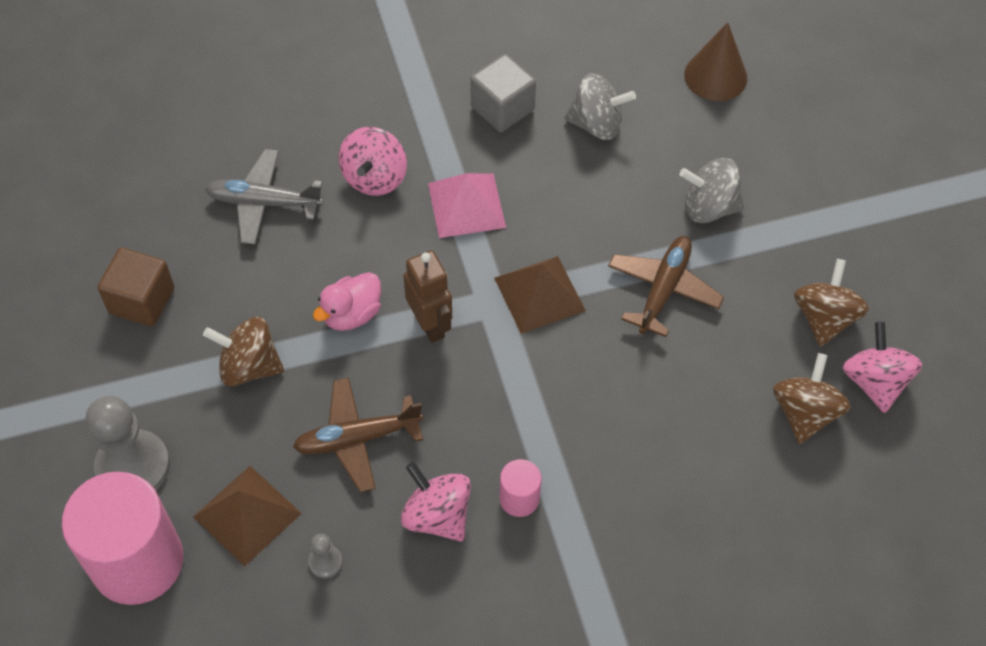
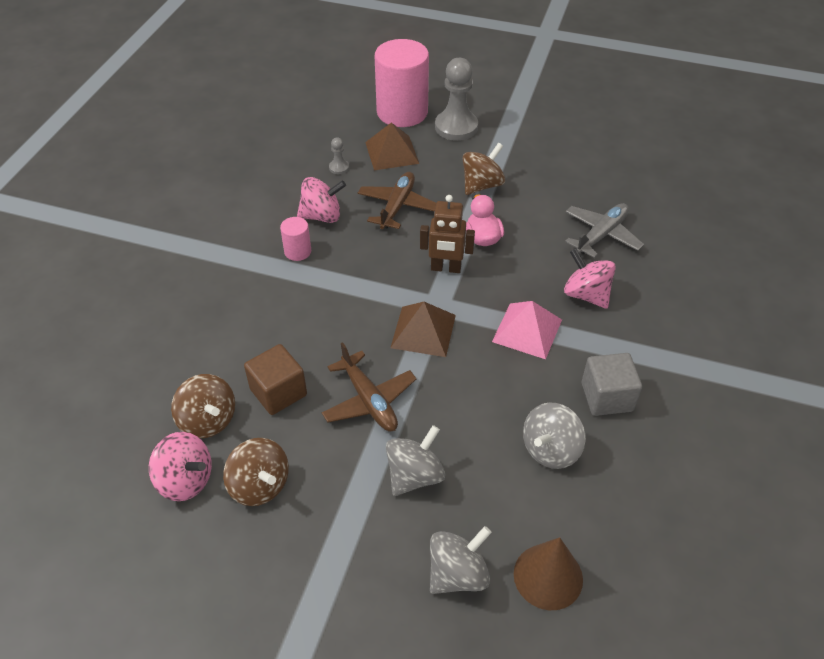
camera: 125 degrees right, 10 degrees down
brown cube [97,248,174,326] -> brown cube moved to [244,344,307,415]
none -> grey spinning top [430,526,491,594]

